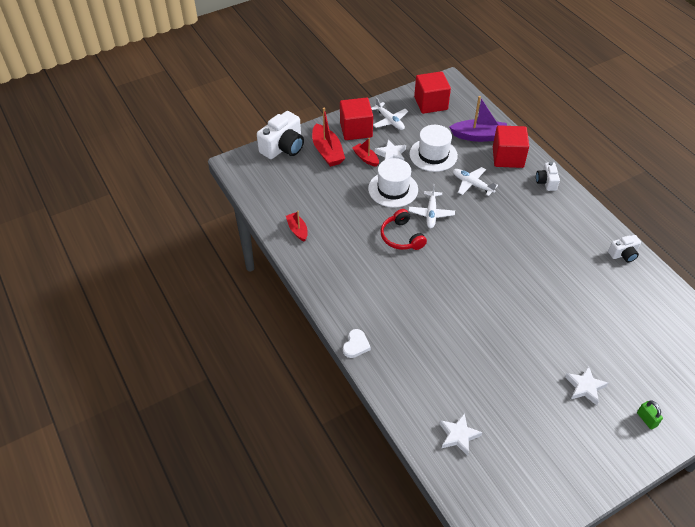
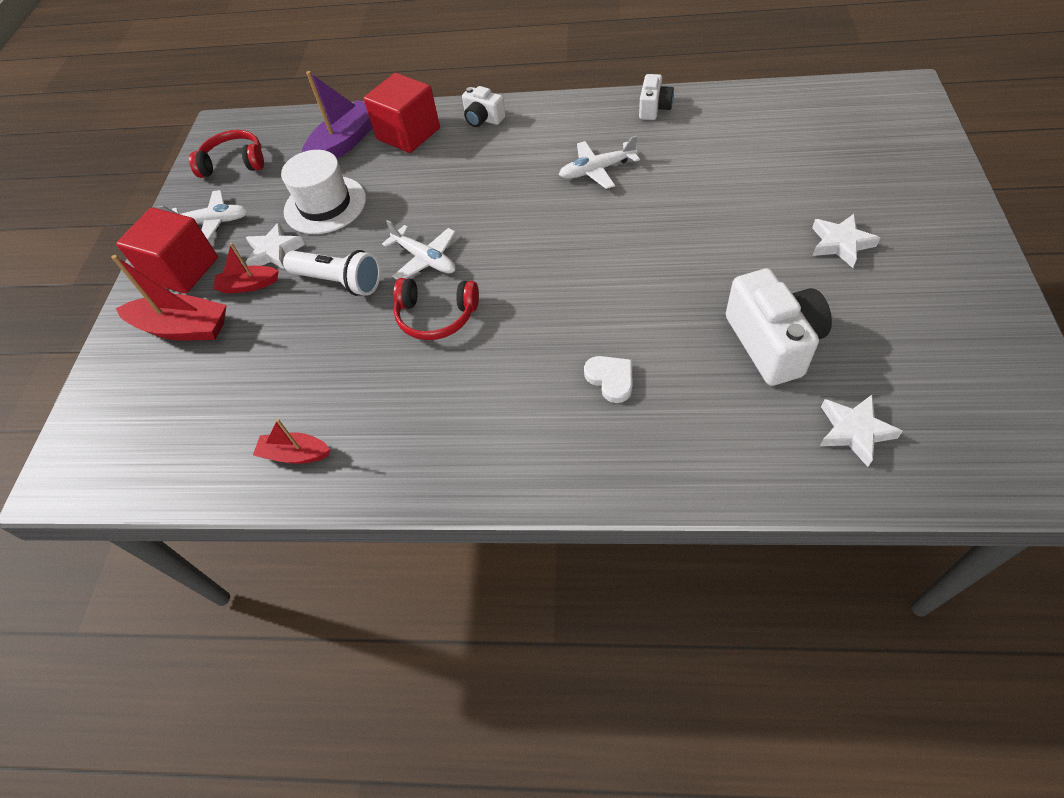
camera: 50 degrees left, 5 degrees up
white camera [257,111,304,159] -> white camera moved to [726,268,832,386]
white heart [343,329,371,358] -> white heart moved to [584,356,632,403]
white hat [368,158,418,208] -> white flashlight [283,250,381,296]
red cube [414,71,451,114] -> red headphones [189,130,264,178]
white plane [453,167,498,196] -> white plane moved to [559,135,640,189]
green padlock [637,400,663,429] -> none

